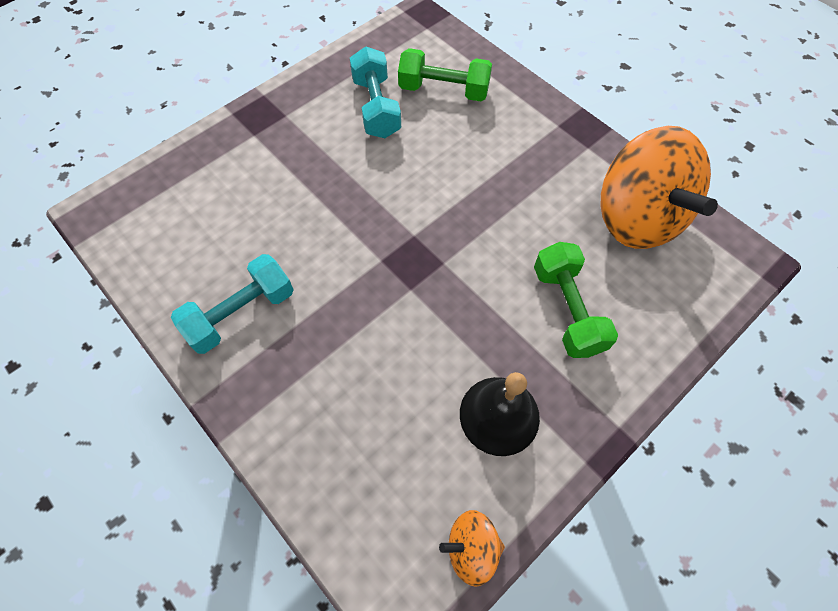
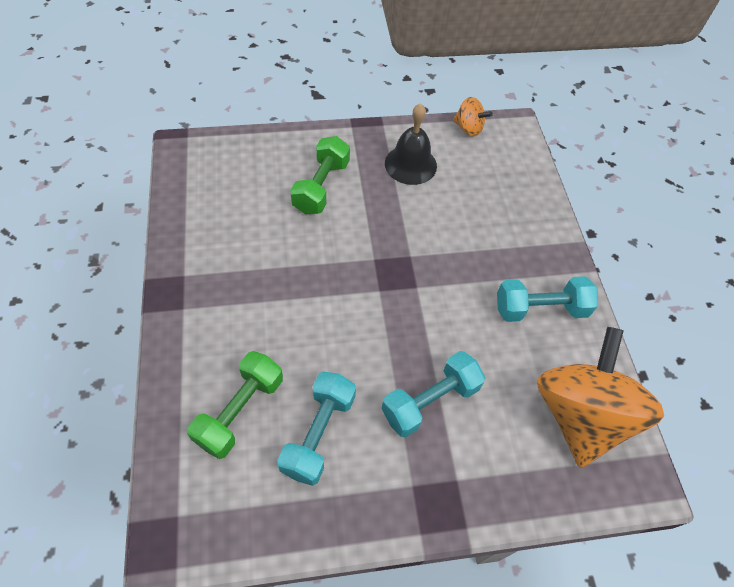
camera: 150 degrees left, 5 degrees down
green dumbbell [398,48,492,101] -> green dumbbell turned 75 degrees clockwise [187,351,283,459]
orange spinning top [600,126,718,249] -> orange spinning top moved to [537,327,664,468]
none -> turquoise dumbbell [382,351,485,437]

